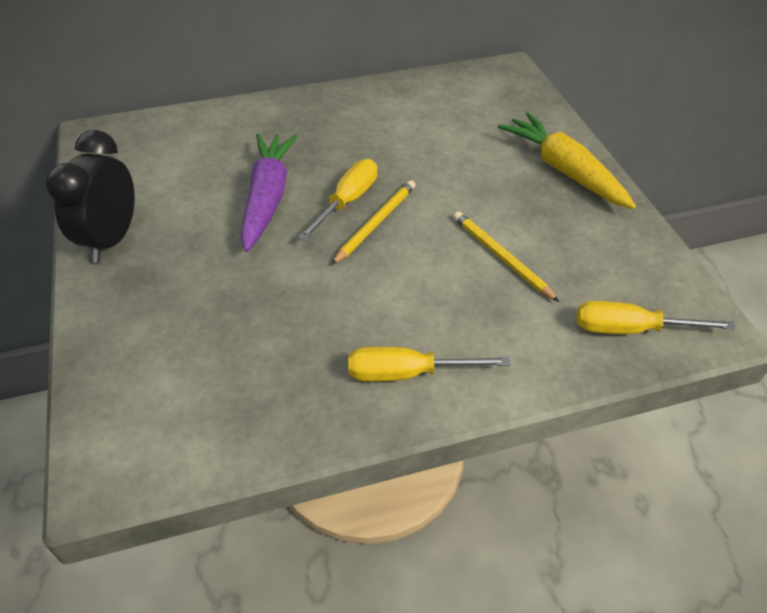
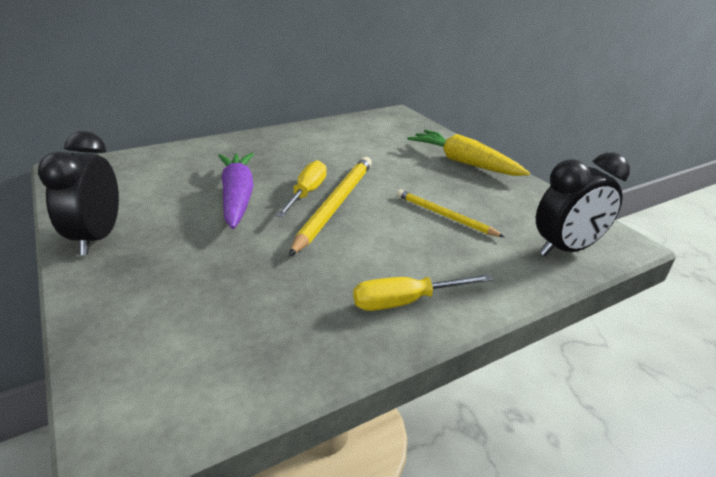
camera: 15 degrees left, 15 degrees down
yellow pencil [331,180,415,265] -> yellow pencil [289,157,372,256], size x1.67
yellow screwdriver [576,301,736,334] -> black clock [536,153,630,256]

